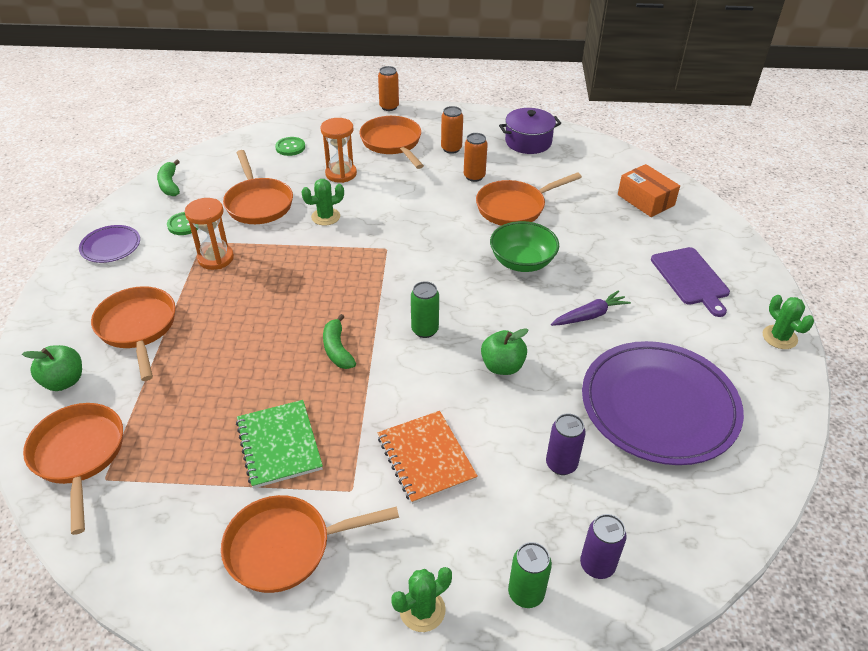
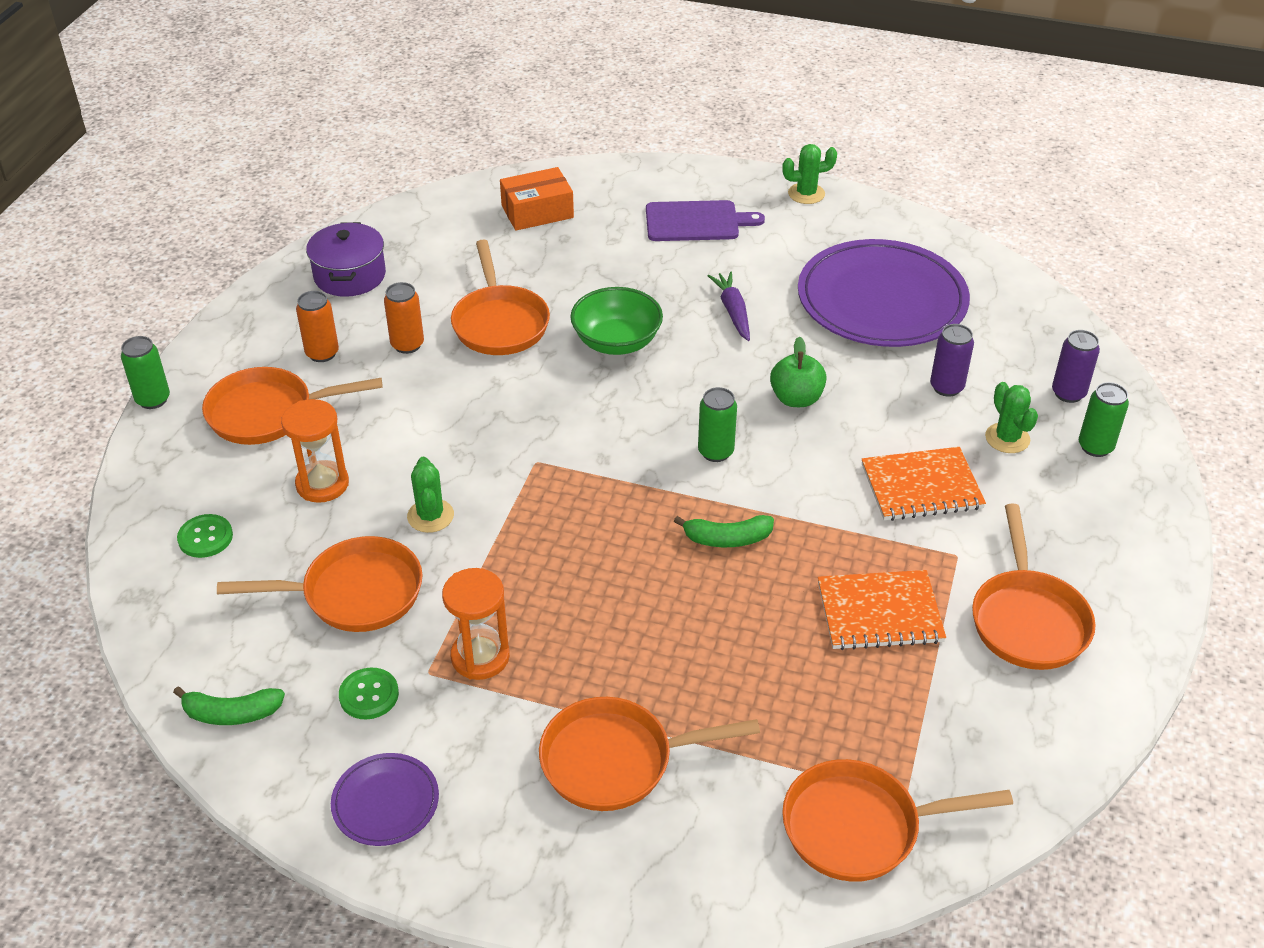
camera: 75 degrees left, 0 degrees up
green apple [22,345,82,391] -> none
green notebook [236,400,323,489] -> orange notebook [818,570,946,650]
orange can [378,66,399,111] -> green can [121,336,170,409]
green cactus [391,567,452,632] -> green cactus moved to [985,382,1038,453]

